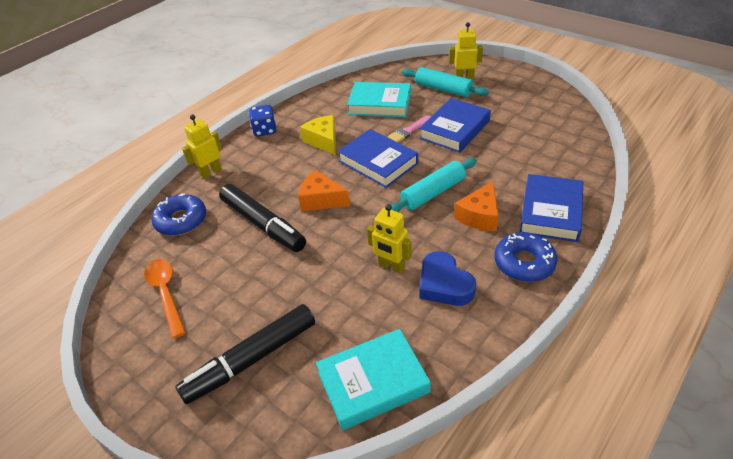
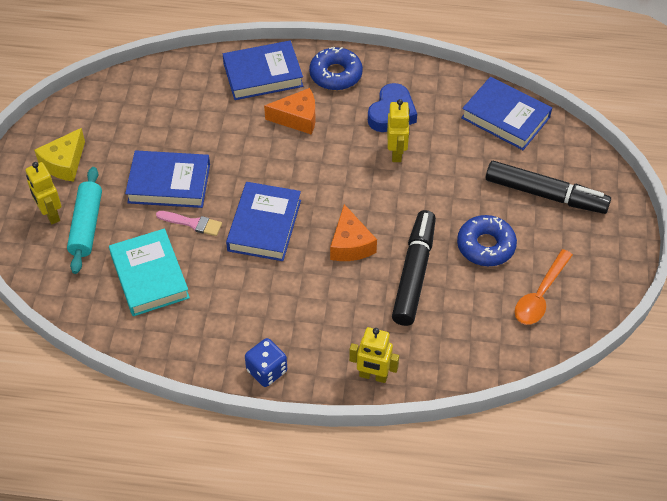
camera: 125 degrees left, 10 degrees up
blue donut [152,193,206,236] -> blue donut moved to [457,215,517,266]
yellow cheese [300,115,336,155] -> yellow cheese moved to [34,128,85,182]
turquoise book [316,329,431,430] -> blue book [461,77,552,150]
turquoise rolling pin [391,158,477,212] -> none

